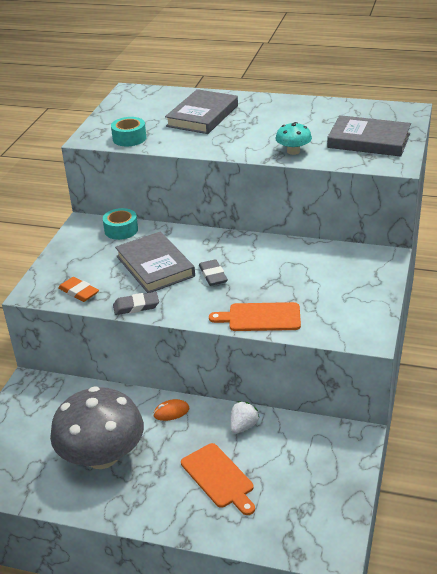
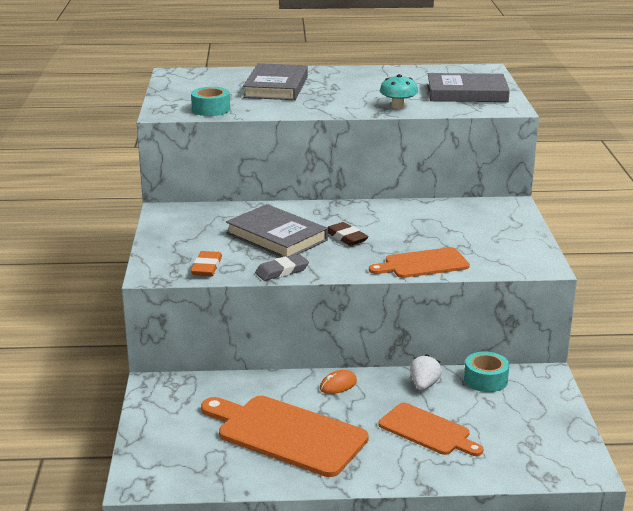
camera: 20 degrees left, 10 degrees down
grey mushroom [50,386,144,469] -> orange cutting board [201,396,369,477]
orange eraser [58,277,99,302] -> orange eraser turned 75 degrees clockwise [191,251,222,276]
turquoise tape [103,208,138,240] -> turquoise tape moved to [464,351,509,392]
grey eraser [199,259,228,286] -> brown eraser [327,222,369,246]

